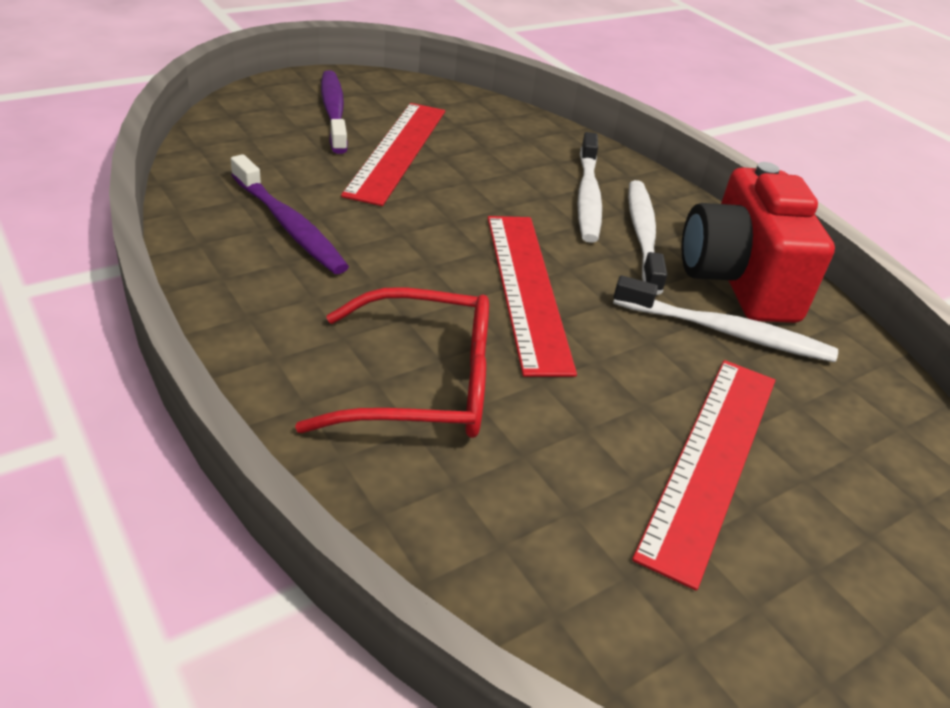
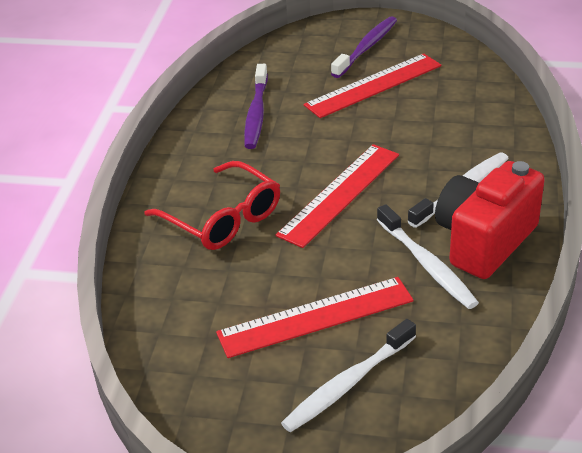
camera: 50 degrees right, 0 degrees up
white toothbrush [577,132,602,243] -> white toothbrush moved to [281,319,416,432]

